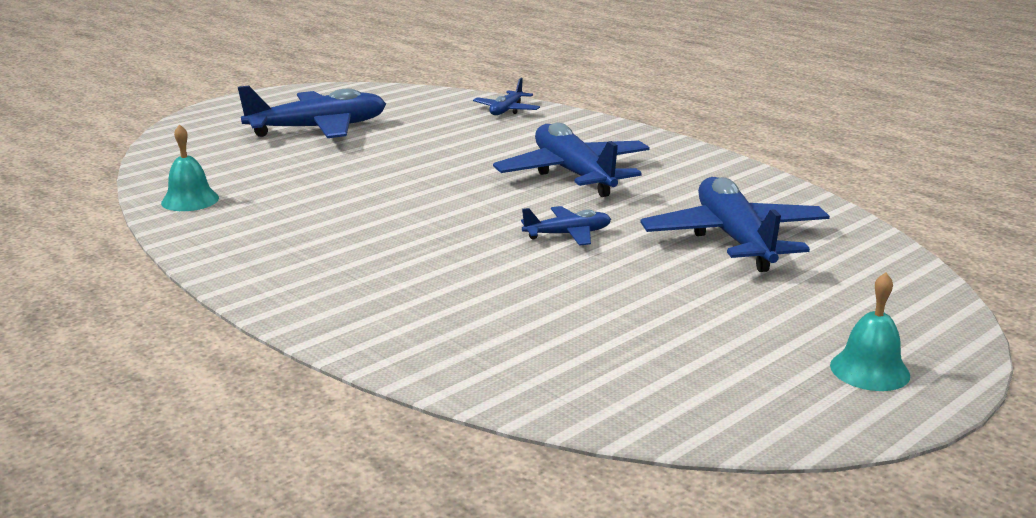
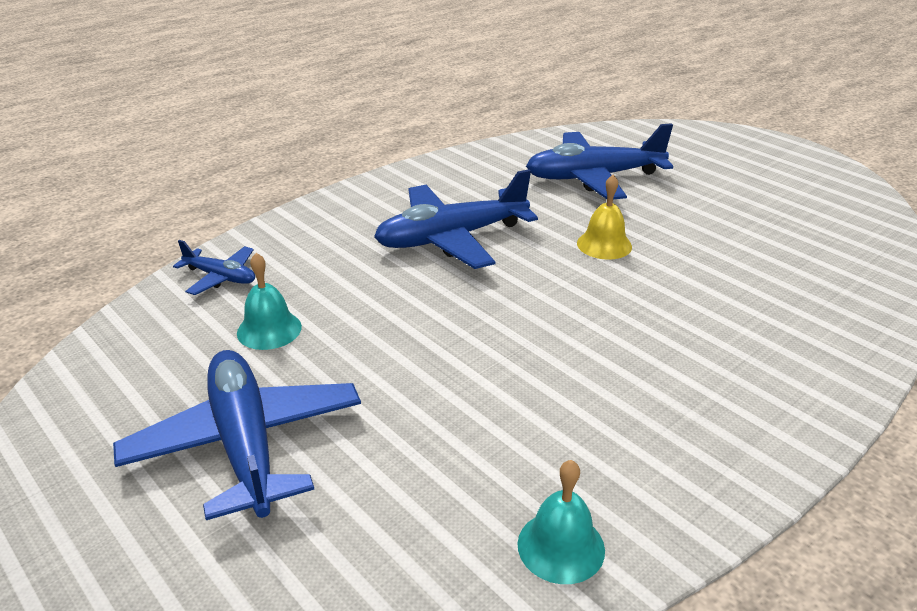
camera: 90 degrees left, 10 degrees up
blue plane [521,206,611,246] -> yellow bell [577,175,632,260]
turquoise bell [830,272,910,391] -> turquoise bell moved to [237,253,302,350]

